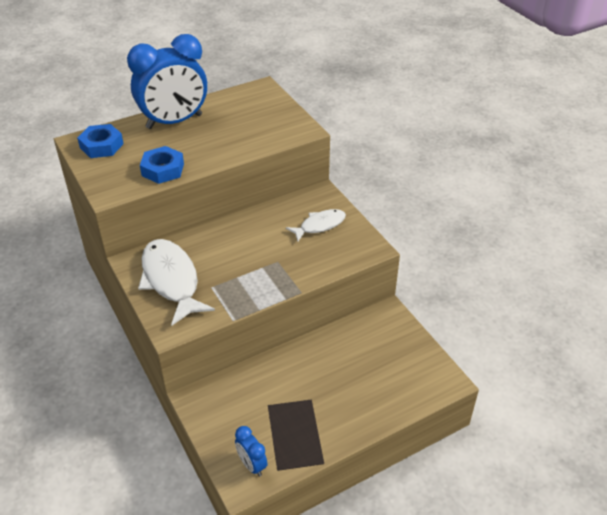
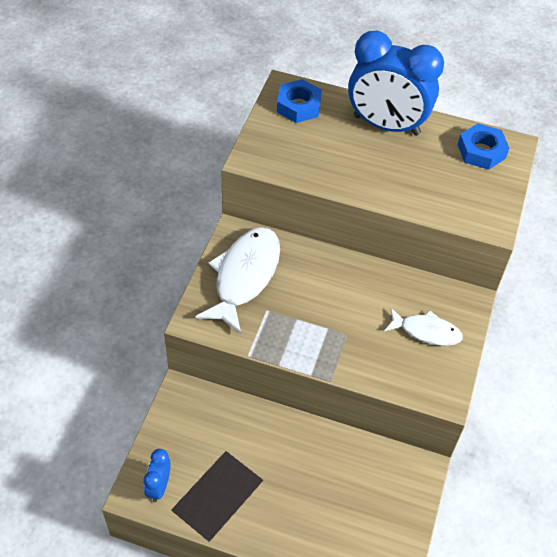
camera: 45 degrees right, 10 degrees up
blue nut [140,146,184,184] -> blue nut moved to [458,123,509,170]

